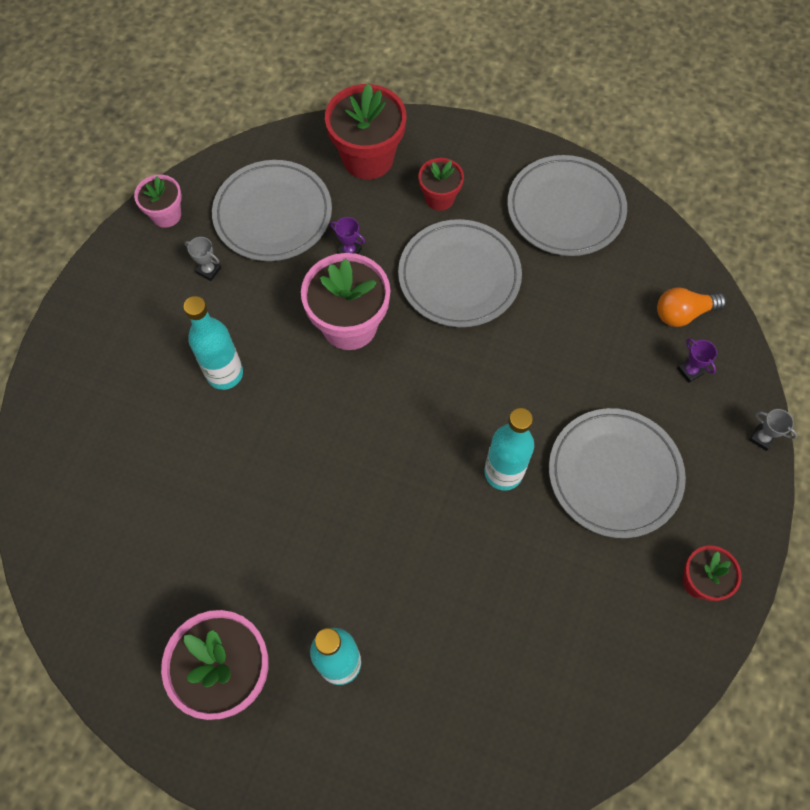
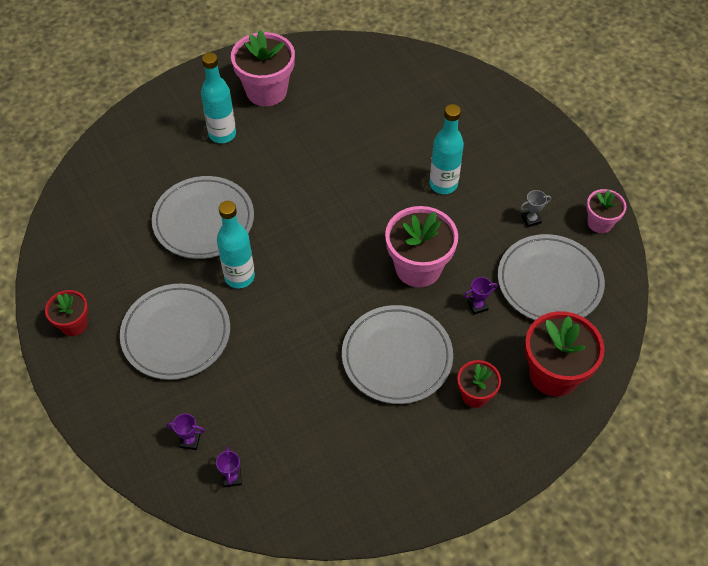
camera: 130 degrees right, 10 degrees down
grey plate [507,155,627,256] -> grey plate moved to [152,176,254,259]
orange light bulb [657,287,726,327] -> purple trophy [216,446,242,487]
grey trophy [749,409,798,451] -> none

